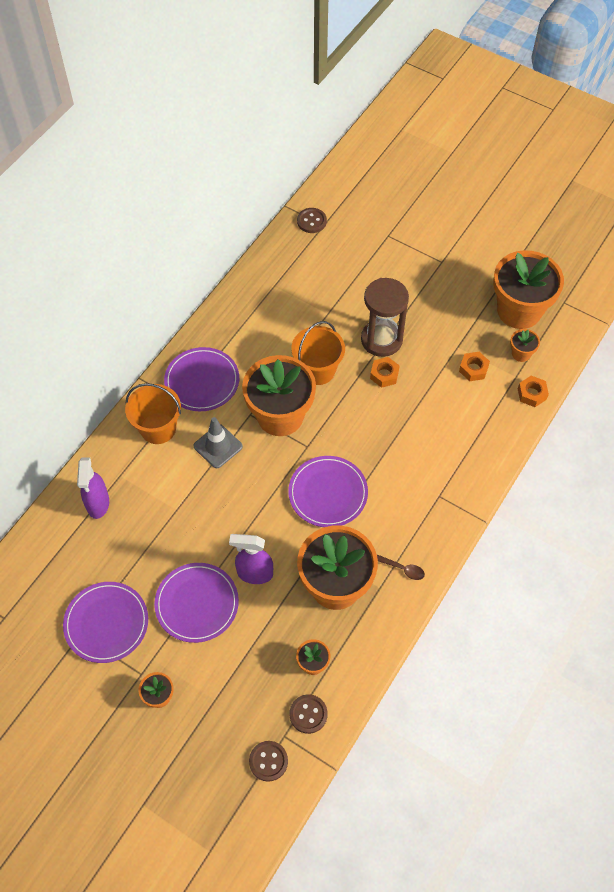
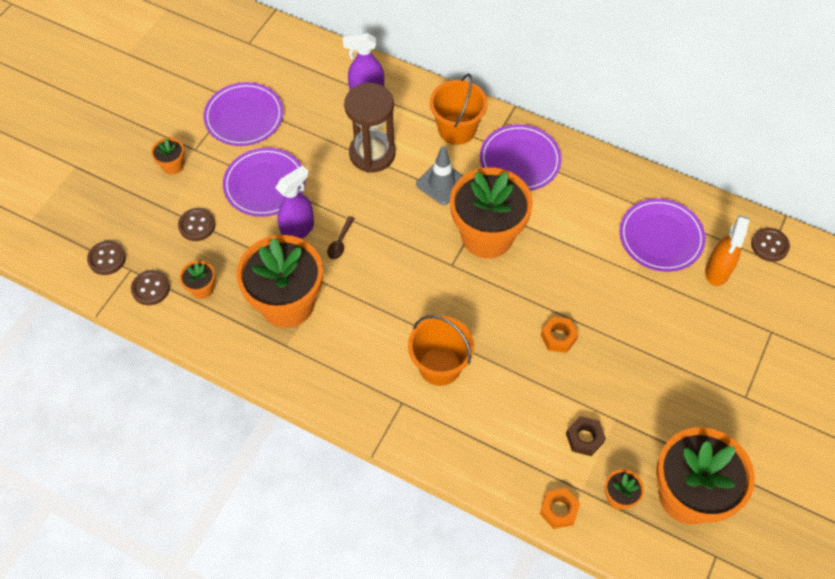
camera: 85 degrees right, 0 degrees up
purple spray bottle [229,534,273,584] -> purple spray bottle turned 45 degrees clockwise [276,165,314,239]
purple plate [288,456,368,527] -> purple plate moved to [619,199,706,272]
orange bucket [291,321,345,385] -> orange bucket moved to [408,315,474,386]
brown hourglass [361,278,409,357] -> brown hourglass moved to [344,83,396,173]
brown spoon [377,555,425,580] -> brown spoon moved to [327,216,355,259]
orange nut [459,352,490,381] -> brown nut [566,416,606,456]
none -> brown button [178,208,216,241]
none -> orange spray bottle [705,215,750,286]

